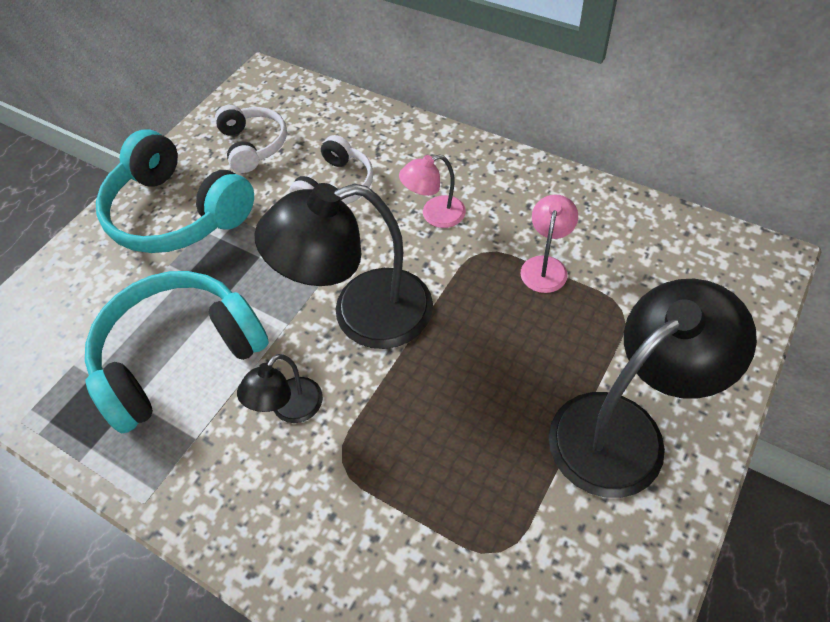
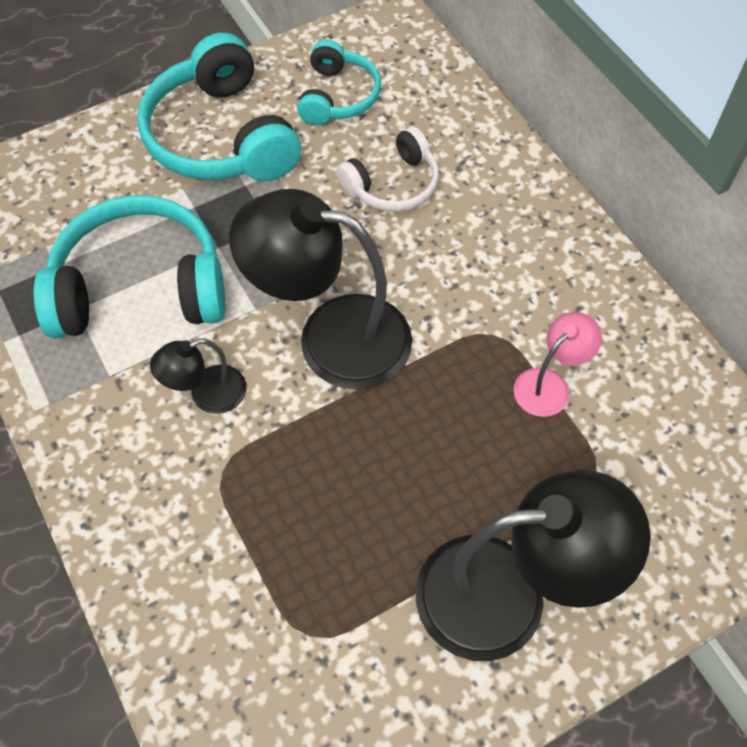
camera: 25 degrees right, 5 degrees up
white headphones [215,105,287,173] -> turquoise headphones [297,40,381,125]
pink lamp [399,155,466,228] -> none

